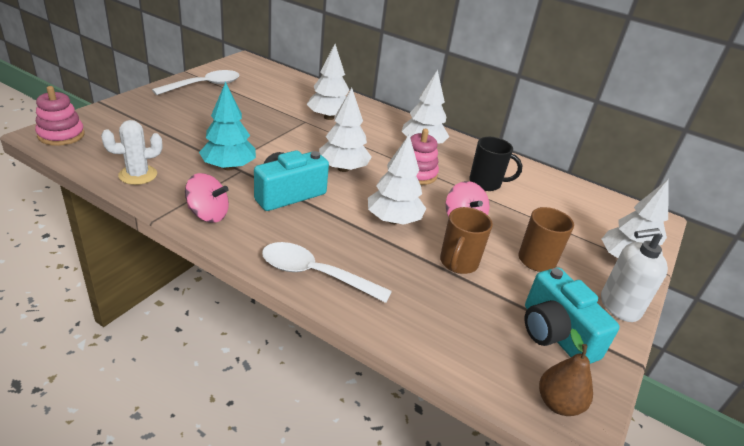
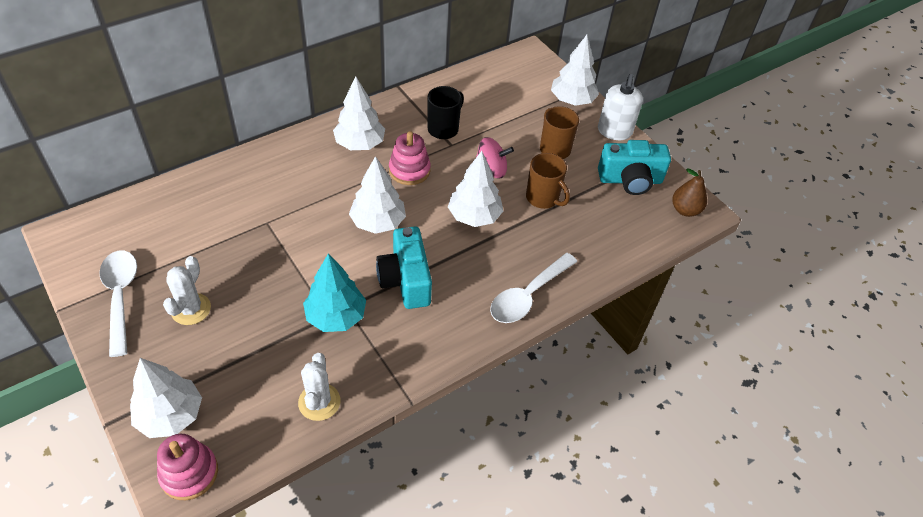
camera: 65 degrees left, 15 degrees up
pink spinning top [185,173,229,223] -> none
white tree [307,44,349,120] -> white tree moved to [130,358,202,438]
none -> white cactus [163,256,211,325]

